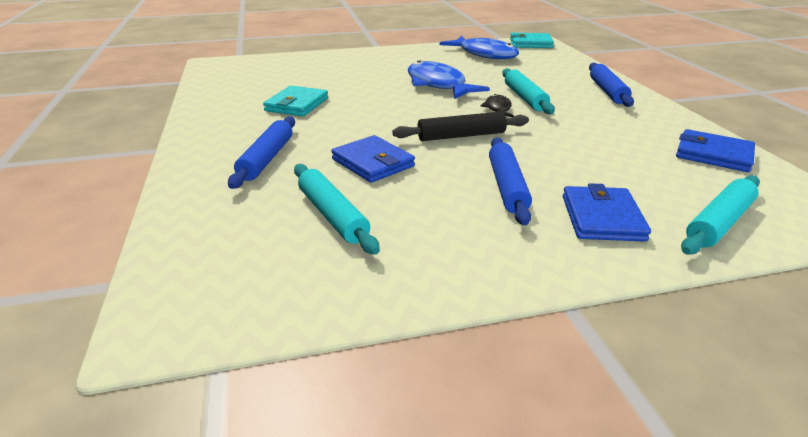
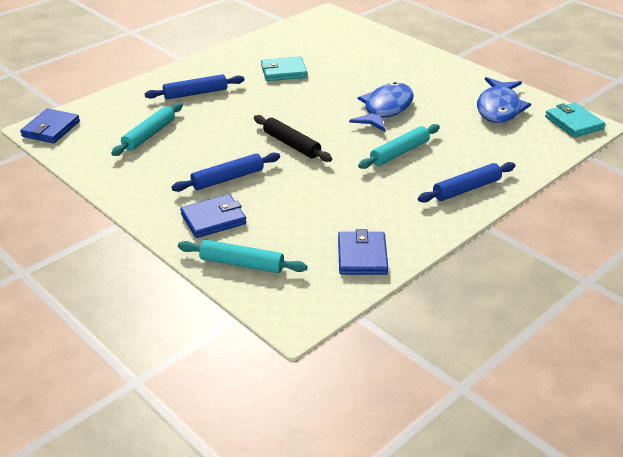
camera: 60 degrees right, 5 degrees up
blue wallet [331,135,415,183] -> blue wallet moved to [20,108,80,143]
black fish [480,94,514,117] -> none

